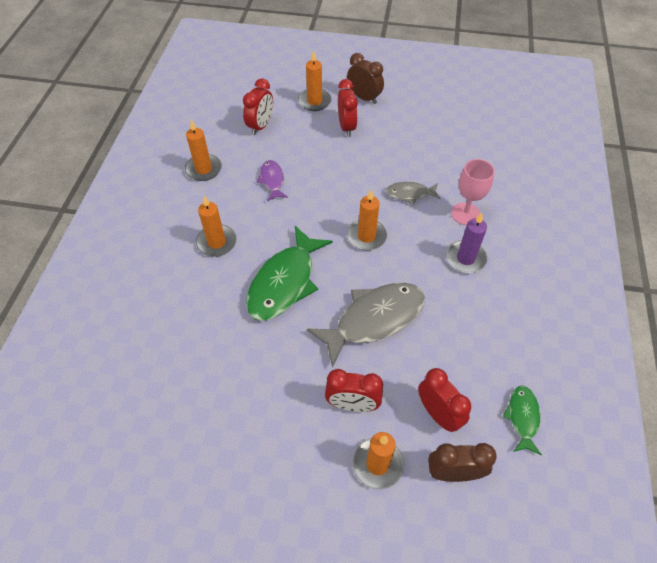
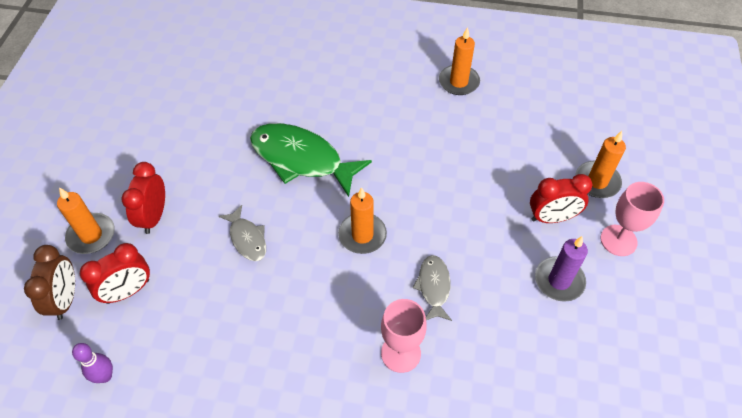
camera: 90 degrees right, 0 degrees up
orange candle [196,196,237,257] -> none
red clock [243,78,273,135] -> none
purple fish [257,160,288,201] -> none
grey fish [307,283,425,367] -> grey fish [219,205,266,261], size x0.51
brown clock [347,53,384,104] -> pink goblet [600,182,664,256]
purple candle [446,213,488,273] -> purple candle moved to [535,236,588,302]
green fish [503,386,542,455] -> purple bowling pin [72,343,113,383]

